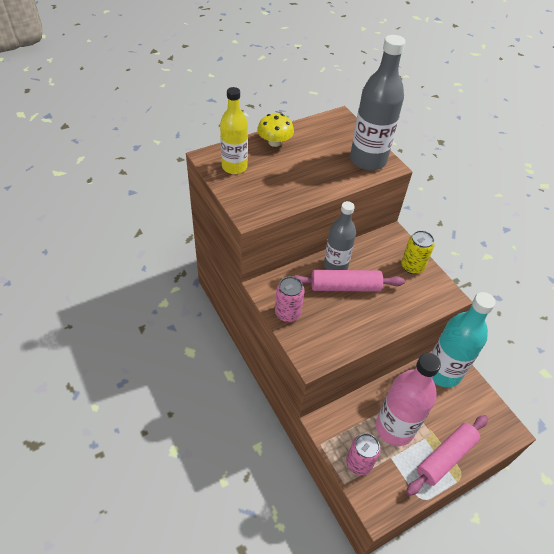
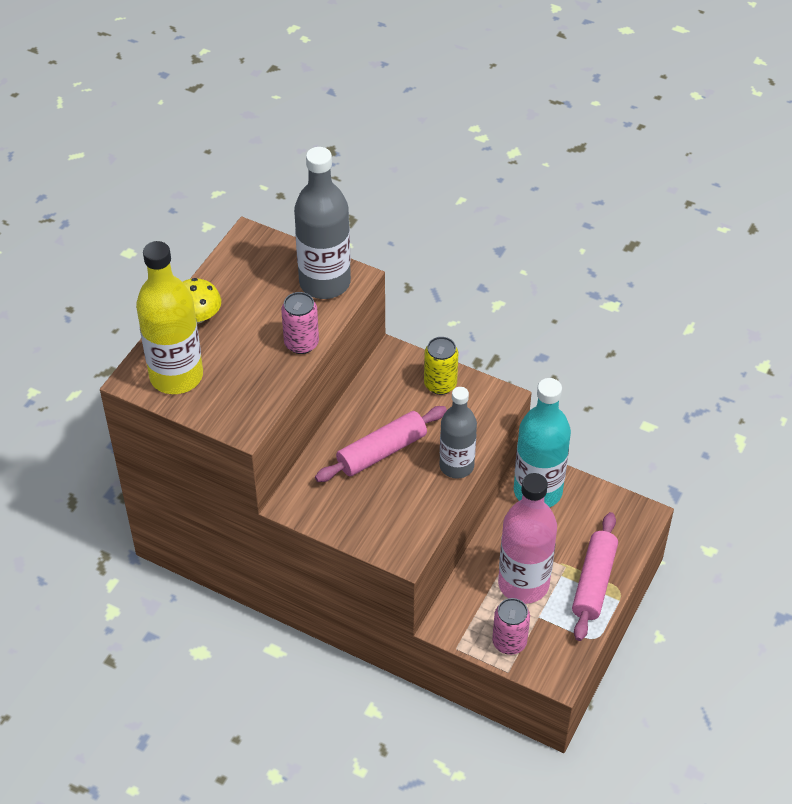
camera: 30 degrees left, 0 degrees up
yellow bottle [220,87,248,174] -> yellow bottle [136,241,203,394], size x1.50
pink can [275,276,304,322] -> pink can moved to [281,292,319,354]
grey bottle [324,201,356,270] -> grey bottle moved to [440,387,477,479]

